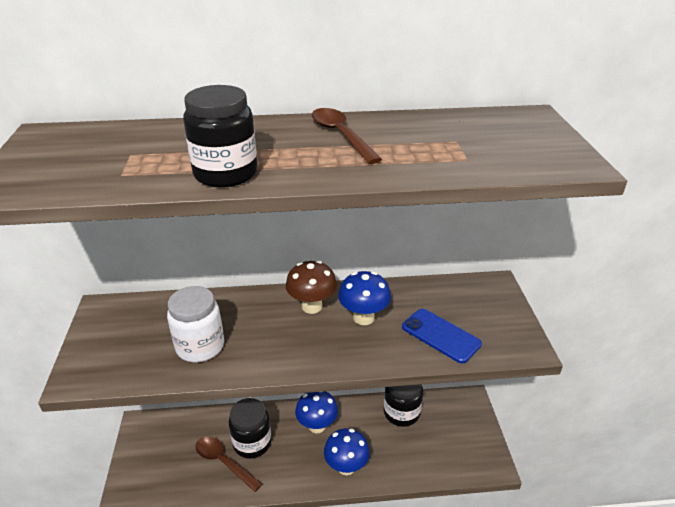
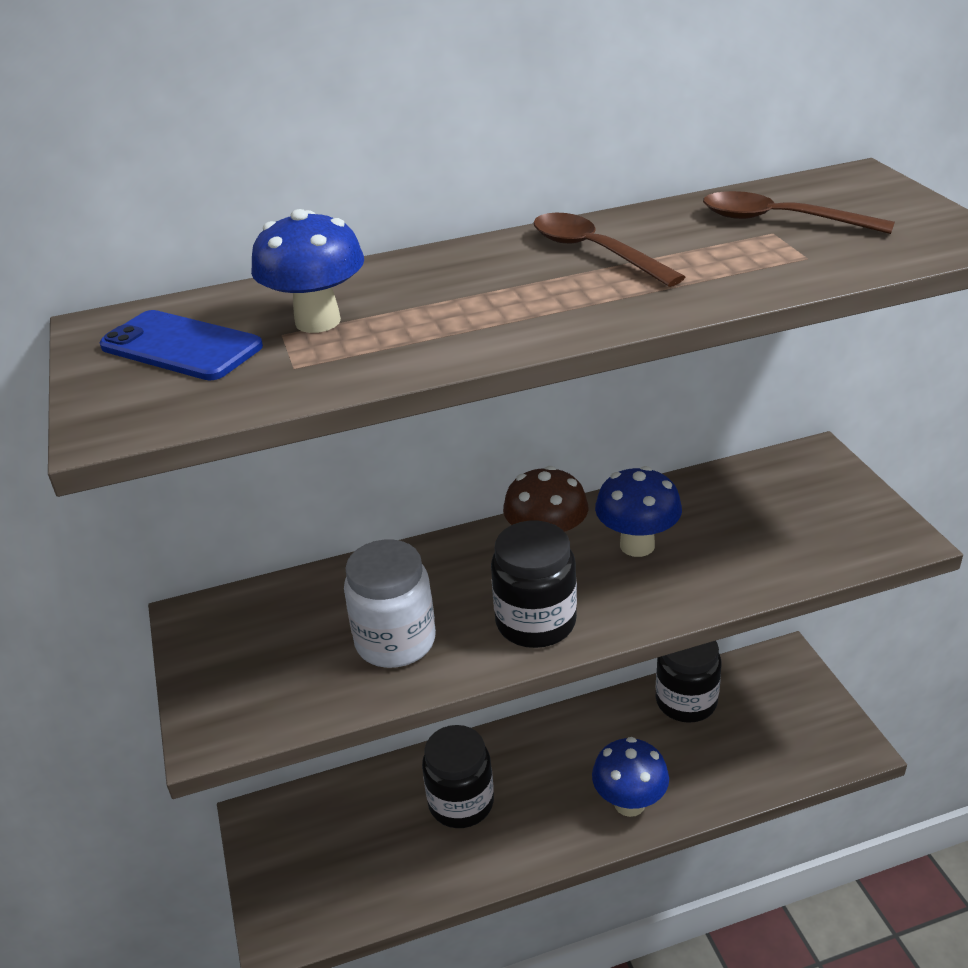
camera: 10 degrees left, 0 degrees up
black jar [183,85,257,188] -> black jar moved to [491,521,577,648]
brown spoon [196,436,262,492] -> brown spoon moved to [703,191,895,234]
blue mushroom [295,391,338,433] -> blue mushroom moved to [251,209,364,333]
blue phone [402,309,482,364] -> blue phone moved to [99,310,263,380]

